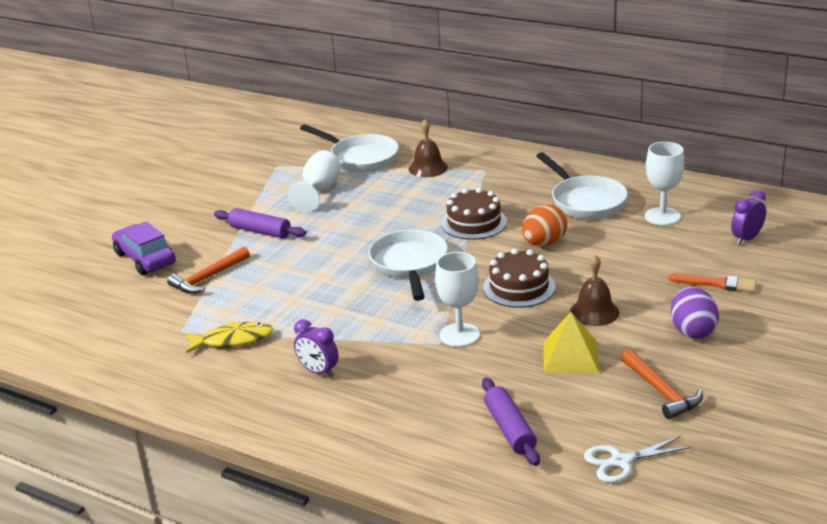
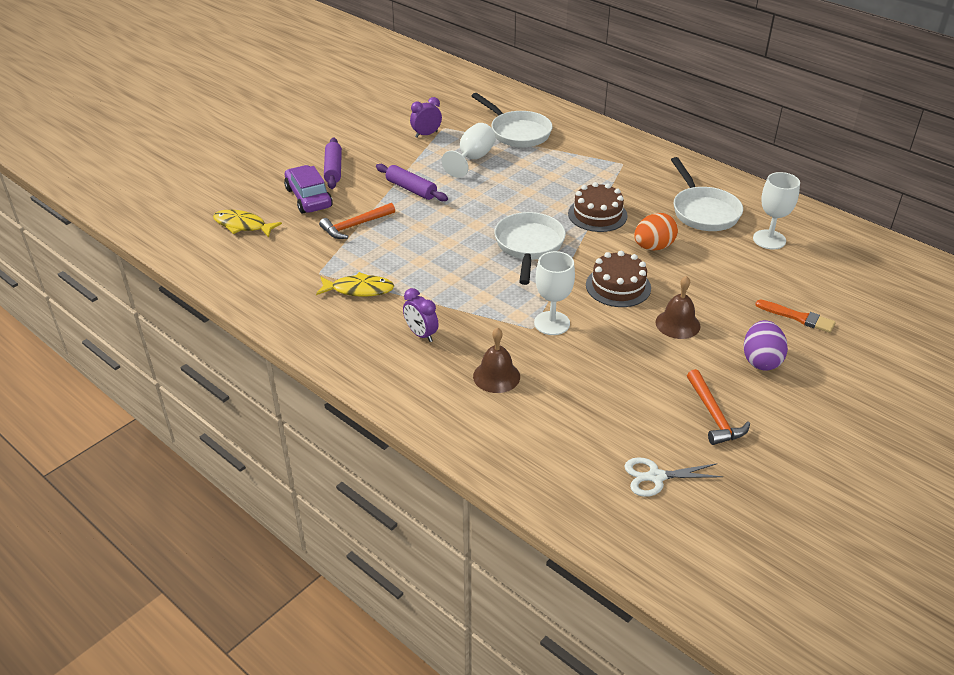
camera: 10 degrees right, 10 degrees up
brown bell [409,119,448,177] -> brown bell moved to [473,327,520,393]
purple rolling pin [482,377,540,466] -> purple rolling pin moved to [324,137,342,189]
yellow pyramid [543,312,599,373] -> none
purple clock [731,190,766,245] -> purple clock moved to [410,97,442,138]
none -> yellow fish [213,210,282,237]

